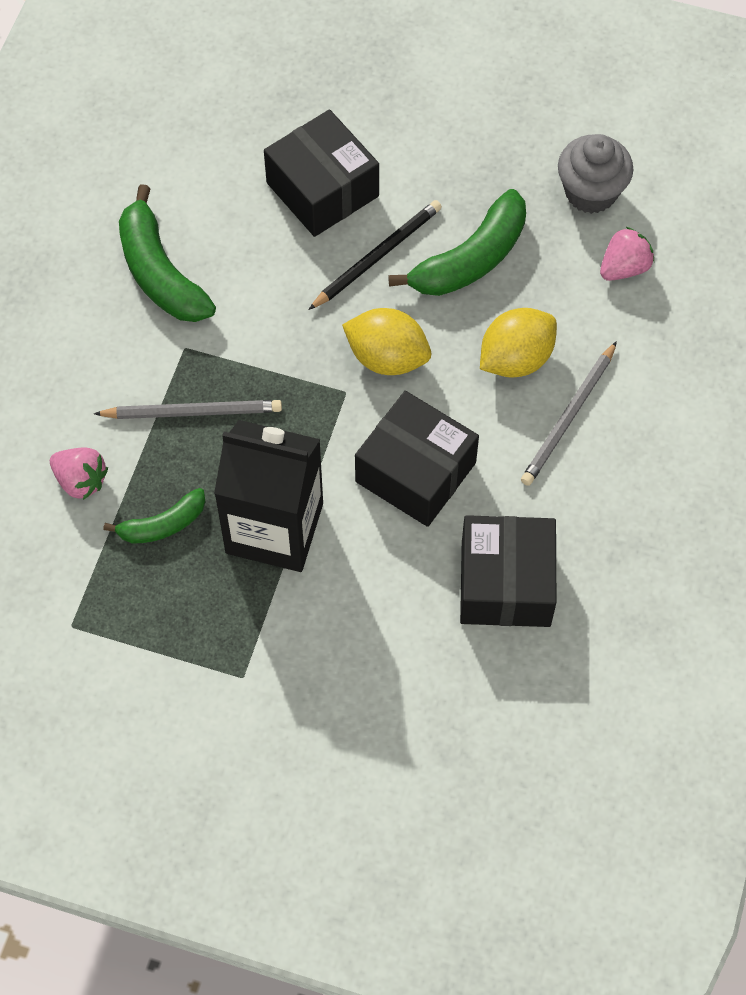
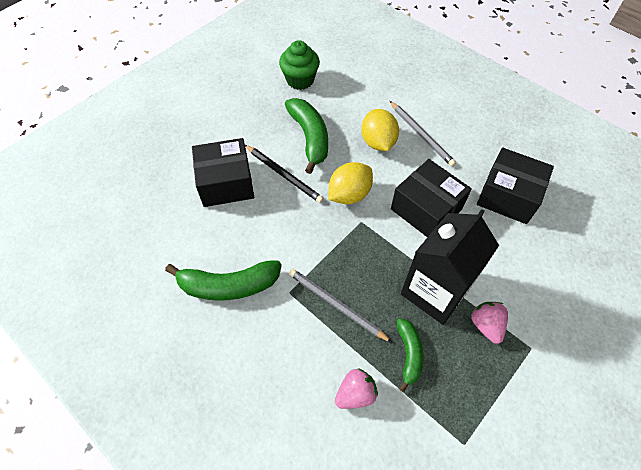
camera: 65 degrees left, 5 degrees down
grey pencil [94,400,282,419] -> grey pencil turned 75 degrees counterclockwise [289,269,392,343]
black pencil [308,200,442,310] -> black pencil turned 150 degrees clockwise [245,145,324,203]
black box [355,391,479,527] -> black box turned 75 degrees clockwise [391,159,472,237]
grey cupcake [558,134,633,214] -> green cupcake [279,40,320,90]
pink strawberry [600,227,654,281] -> pink strawberry moved to [471,302,508,344]

